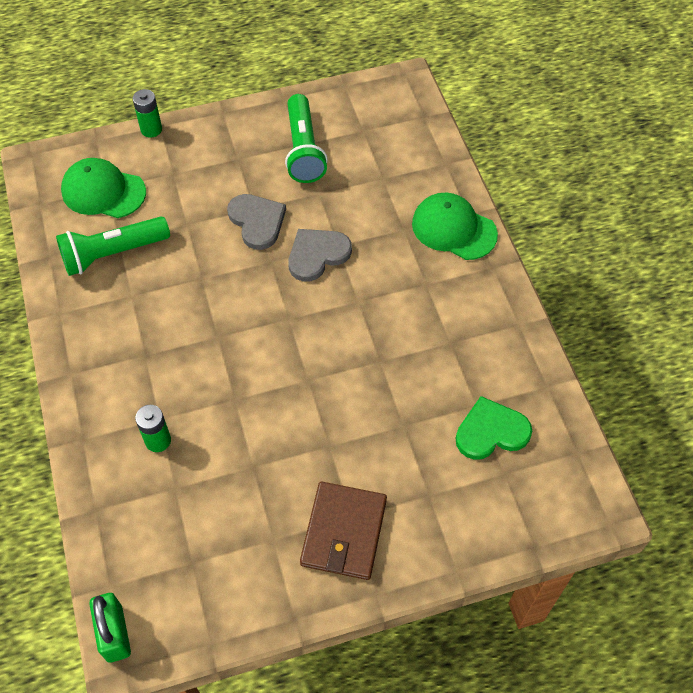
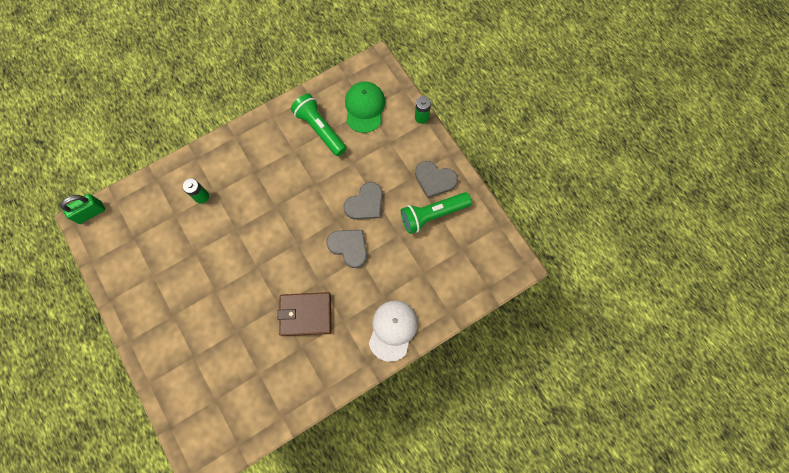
camera: 75 degrees right, 15 degrees up
brown wallet [300,482,387,580] -> brown wallet moved to [278,292,332,336]
green cap [412,193,498,260] -> white cap [369,300,418,362]
green heart [456,396,532,460] -> none
none -> grey heart [415,161,458,198]

